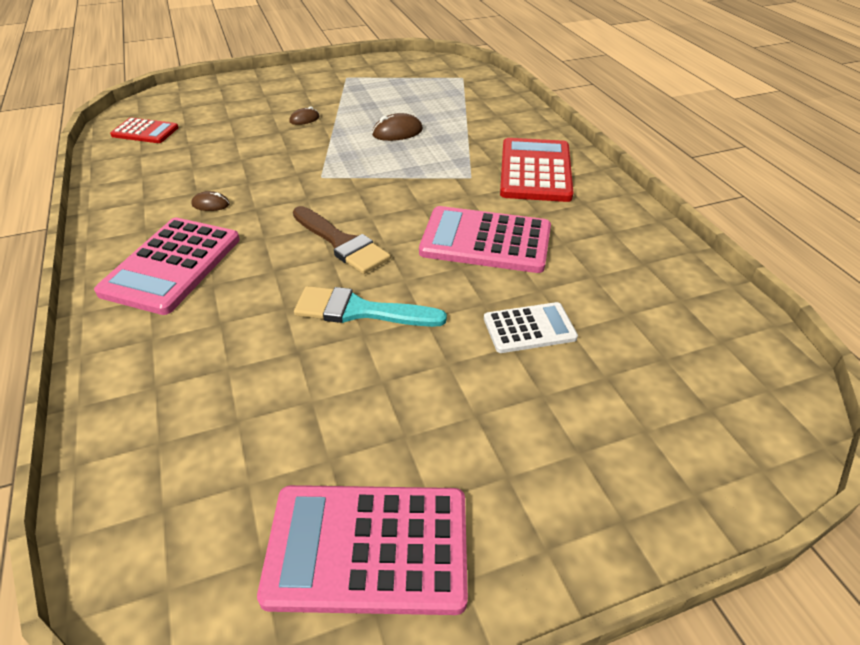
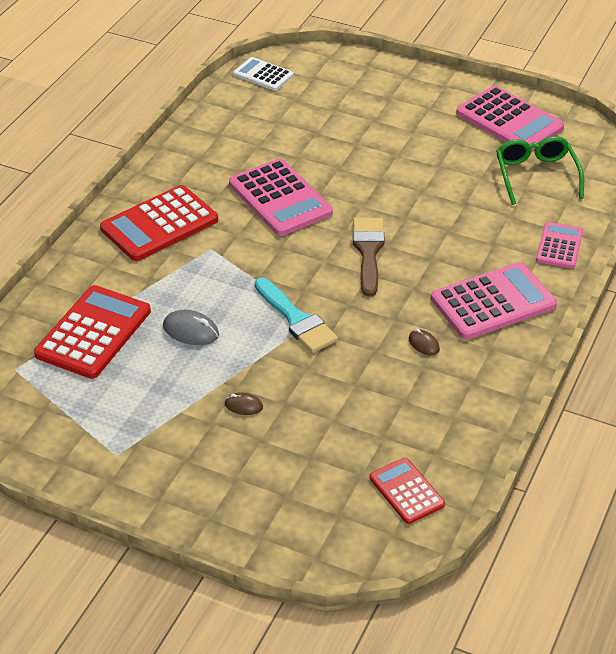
camera: 135 degrees left, 0 degrees up
turquoise brush [294,286,447,327] -> turquoise brush moved to [255,278,338,353]
brown mouse [372,113,423,141] -> grey mouse [163,310,219,345]
white calculator [484,302,578,353] -> white calculator moved to [233,57,293,91]
none -> red calculator [34,285,151,379]
none -> green glasses [496,136,584,205]
none -> pink calculator [536,222,583,268]

